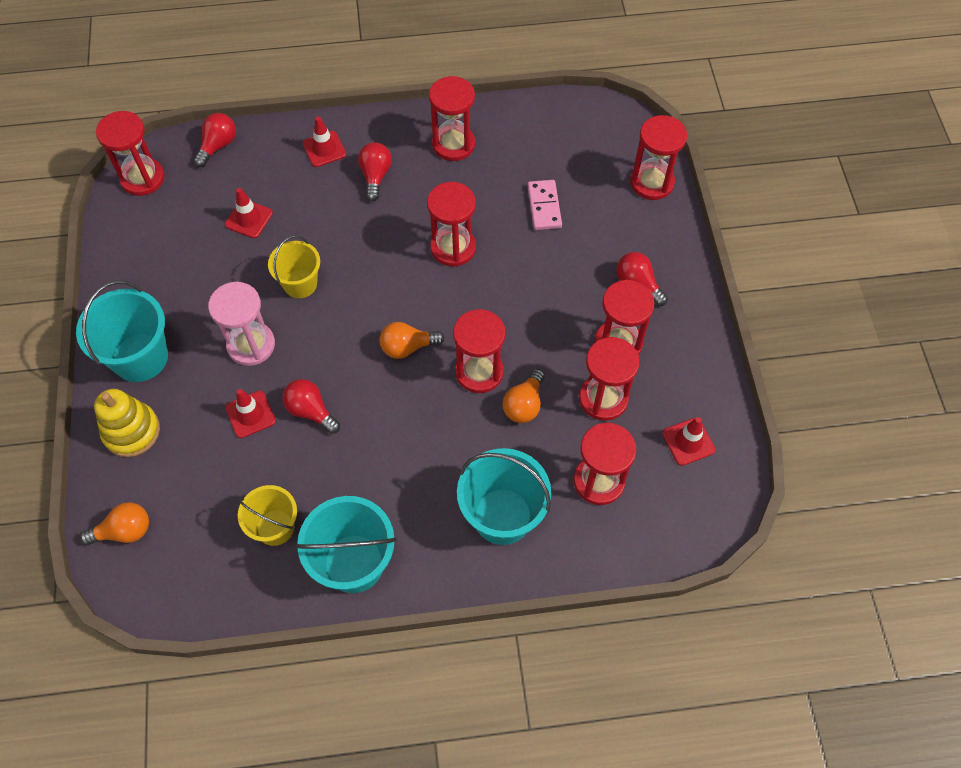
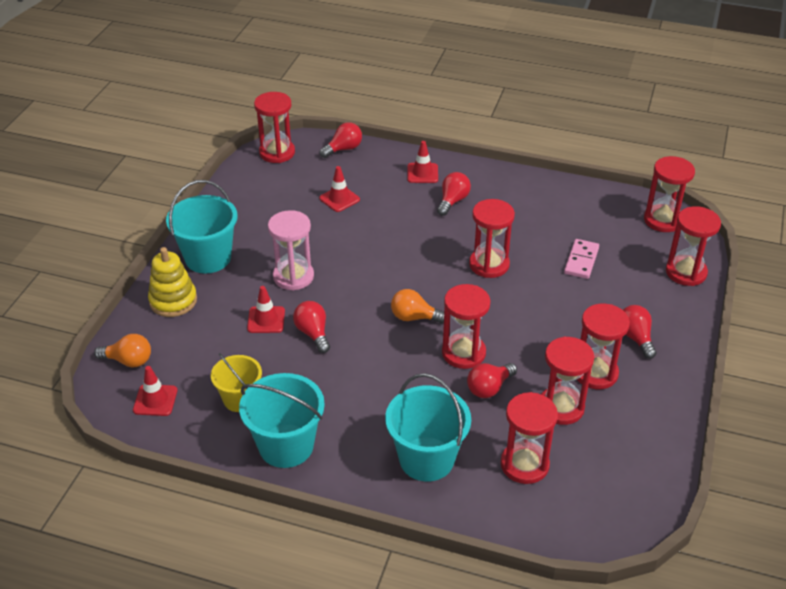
camera: 25 degrees right, 20 degrees down
yellow bucket [268,235,320,298] -> none
red hourglass [429,76,475,161] -> red hourglass moved to [644,156,695,232]
orange light bulb [503,369,544,423] -> red light bulb [467,363,517,398]
red traffic cone [662,417,715,466] -> red traffic cone moved to [133,366,177,416]

